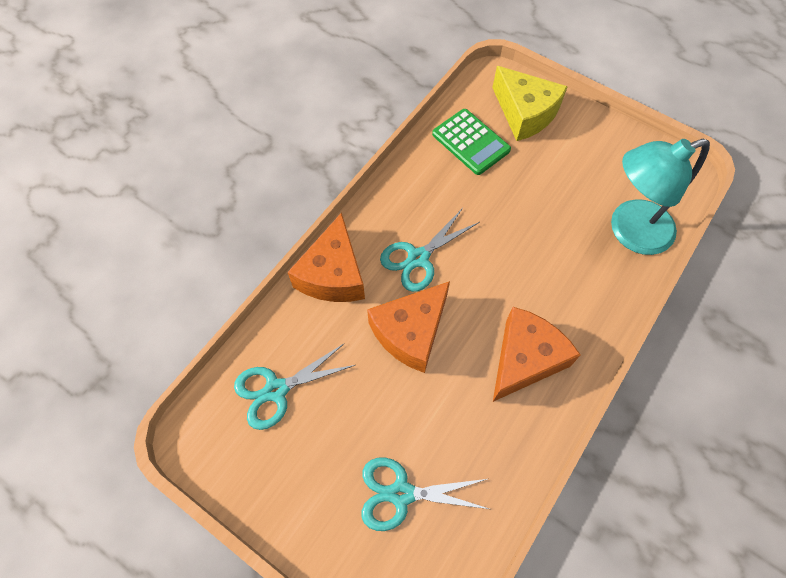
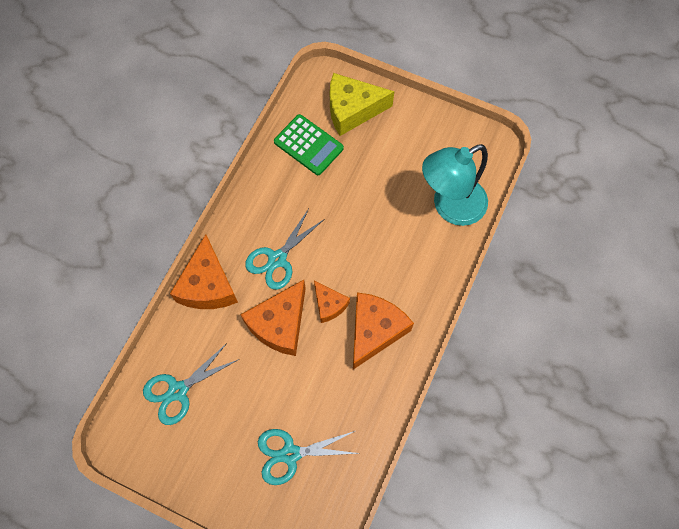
camera: 10 degrees left, 5 degrees up
yellow cheese [492,66,568,141] -> yellow cheese turned 135 degrees clockwise [330,73,394,136]
none -> orange cheese [314,280,350,323]

